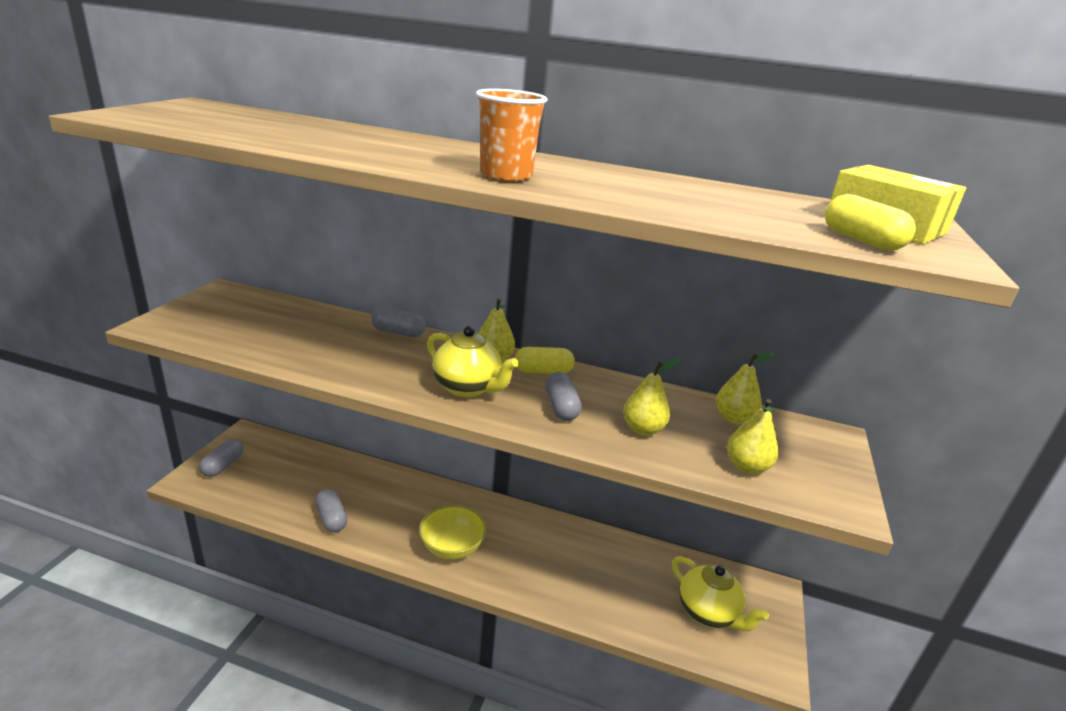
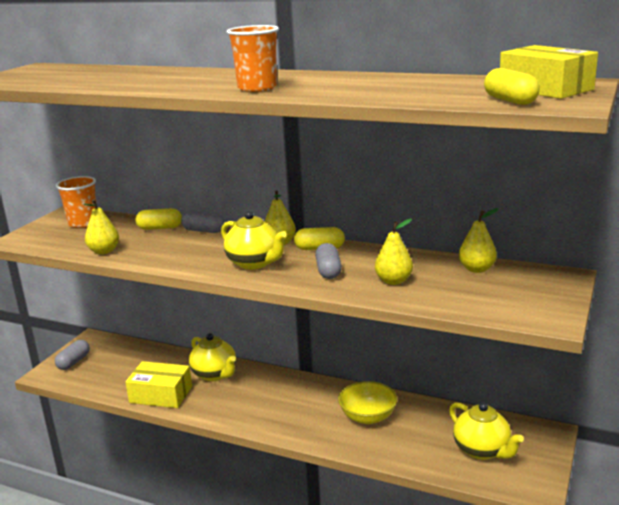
camera: 10 degrees right, 5 degrees down
grey capsule [315,489,347,532] -> yellow box [125,361,192,408]
yellow bowl [419,505,487,559] -> yellow bowl moved to [338,381,397,424]
yellow pear [727,399,779,474] -> yellow pear moved to [84,199,119,254]
none -> orange cup [56,176,96,228]
none -> yellow capsule [136,208,182,230]
none -> yellow teapot [189,333,236,381]

